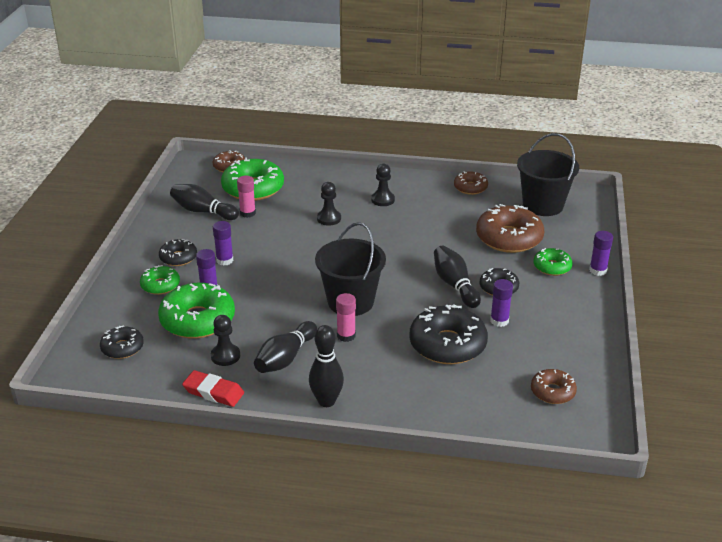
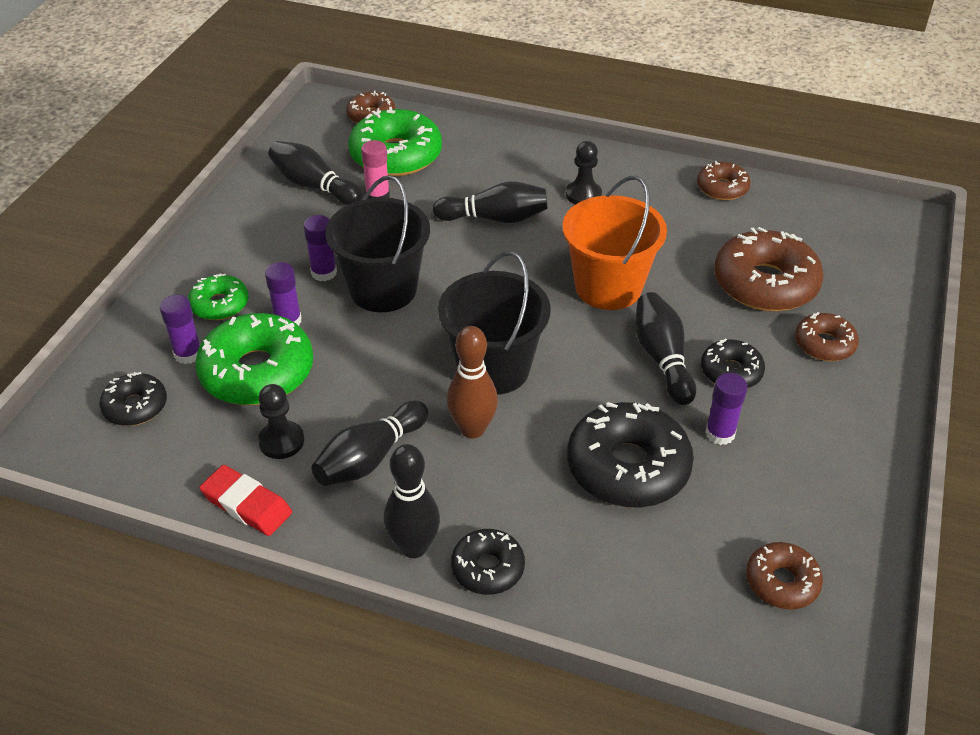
camera: 10 degrees right, 10 degrees up
black donut [159,239,197,266] -> black donut moved to [451,529,525,595]
black pawn [317,182,341,226] -> black bowling pin [433,181,548,223]
pink glue stick [336,293,356,342] -> brown bowling pin [447,326,498,439]
black bucket [517,133,579,216] -> black bucket moved to [326,175,430,312]
green donut [534,248,573,276] -> brown donut [795,312,859,361]
purple glue stick [589,231,613,276] -> purple glue stick moved to [160,295,201,364]
none -> orange bucket [562,176,667,310]

